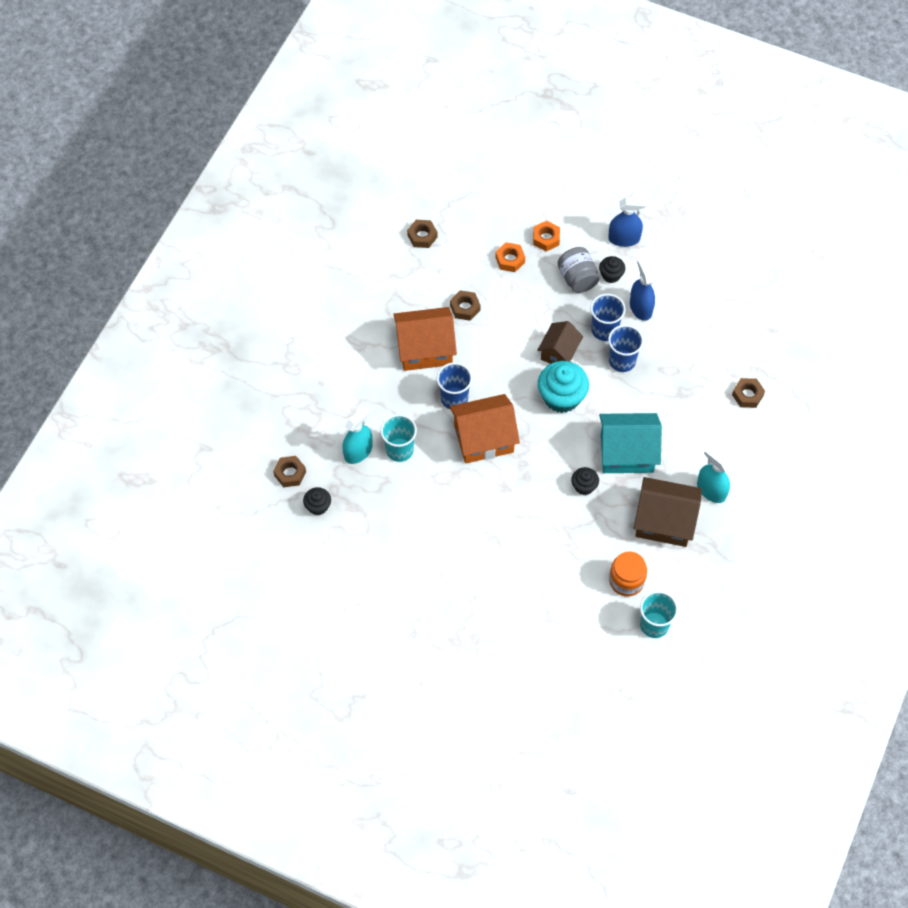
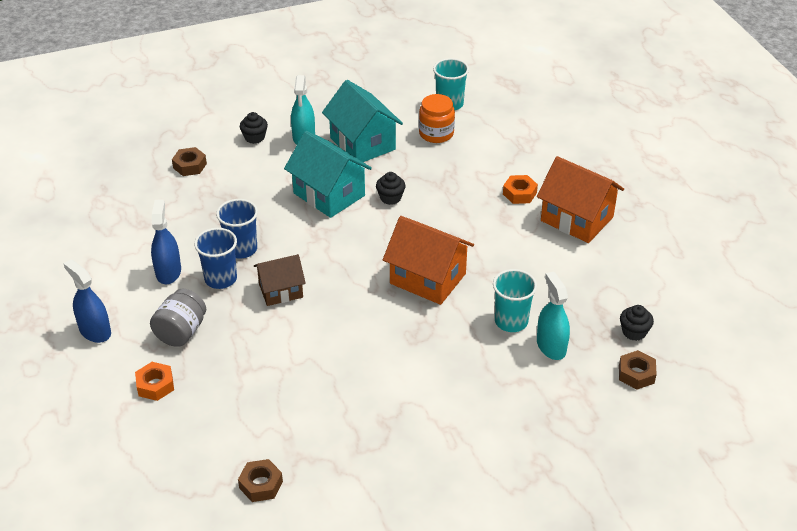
camera: 135 degrees left, 20 degrees down
turquoise spray bottle [342,406,372,464] -> turquoise spray bottle turned 75 degrees clockwise [537,272,570,360]
orange house [393,307,457,371] -> orange house moved to [537,156,624,243]
blue cup [437,362,472,409] -> none
brown nut [450,290,480,321] -> none
orange nut [495,242,525,272] -> orange nut moved to [503,175,538,204]
turquoise cupcake [538,361,589,413] -> none
black cupcake [599,256,625,283] -> black cupcake moved to [240,112,268,144]
blue spray bottle [630,259,655,321] -> blue spray bottle turned 150 degrees clockwise [151,199,181,284]
brown house [634,477,702,547] -> turquoise house [322,80,403,162]

